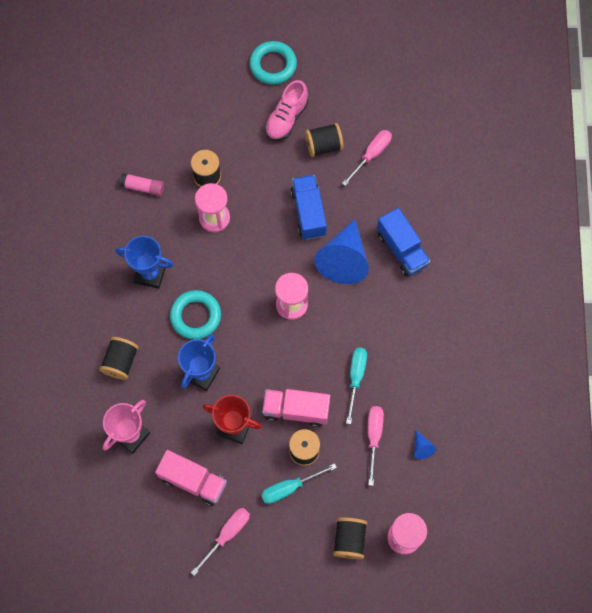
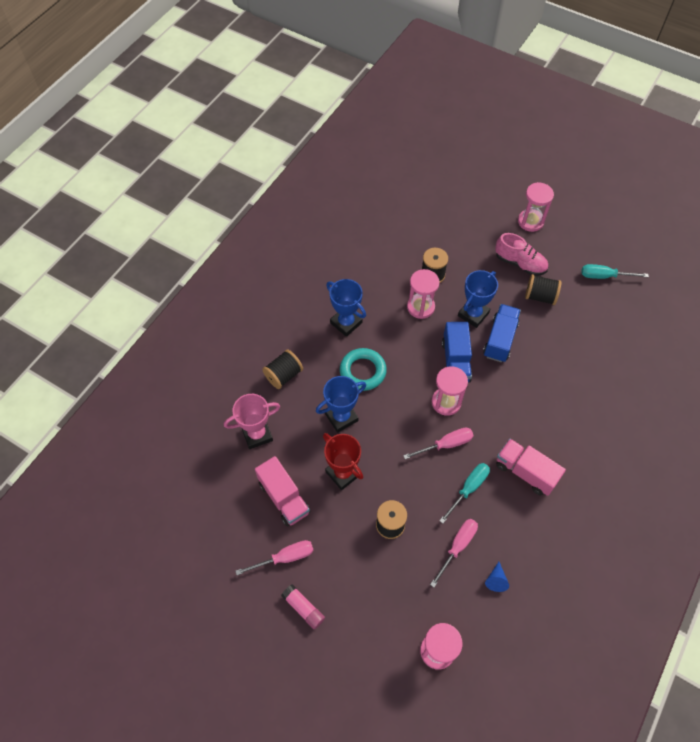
camera: 30 degrees right, 10 degrees down
pink glue stick [119,173,164,196] -> pink glue stick moved to [281,584,325,629]
turquoise ring [249,41,297,85] -> pink hourglass [518,182,554,232]
turquoise screwdriver [261,463,337,504] -> turquoise screwdriver moved to [581,264,649,279]
pink truck [262,389,330,427] -> pink truck moved to [496,439,566,496]
pink shoe [265,80,308,141] -> pink shoe turned 120 degrees counterclockwise [495,233,548,276]
blue cone [314,219,369,284] -> none
black spool [333,517,367,559] -> none
pink screwdriver [342,130,392,186] -> pink screwdriver moved to [403,428,474,459]
blue truck [377,208,430,277] -> blue truck moved to [442,322,472,383]
none -> blue trophy [458,270,498,328]

